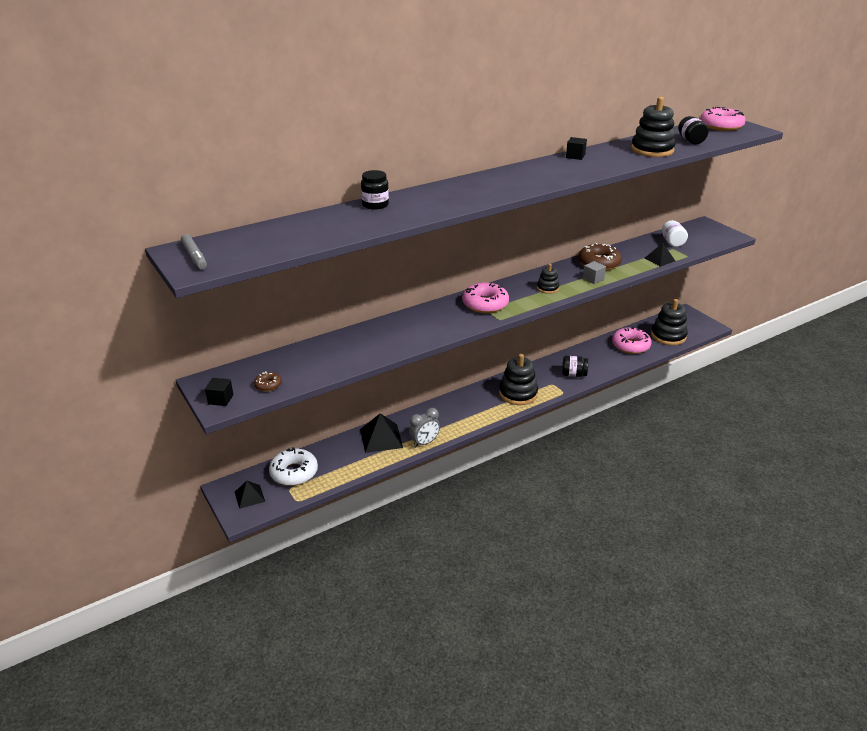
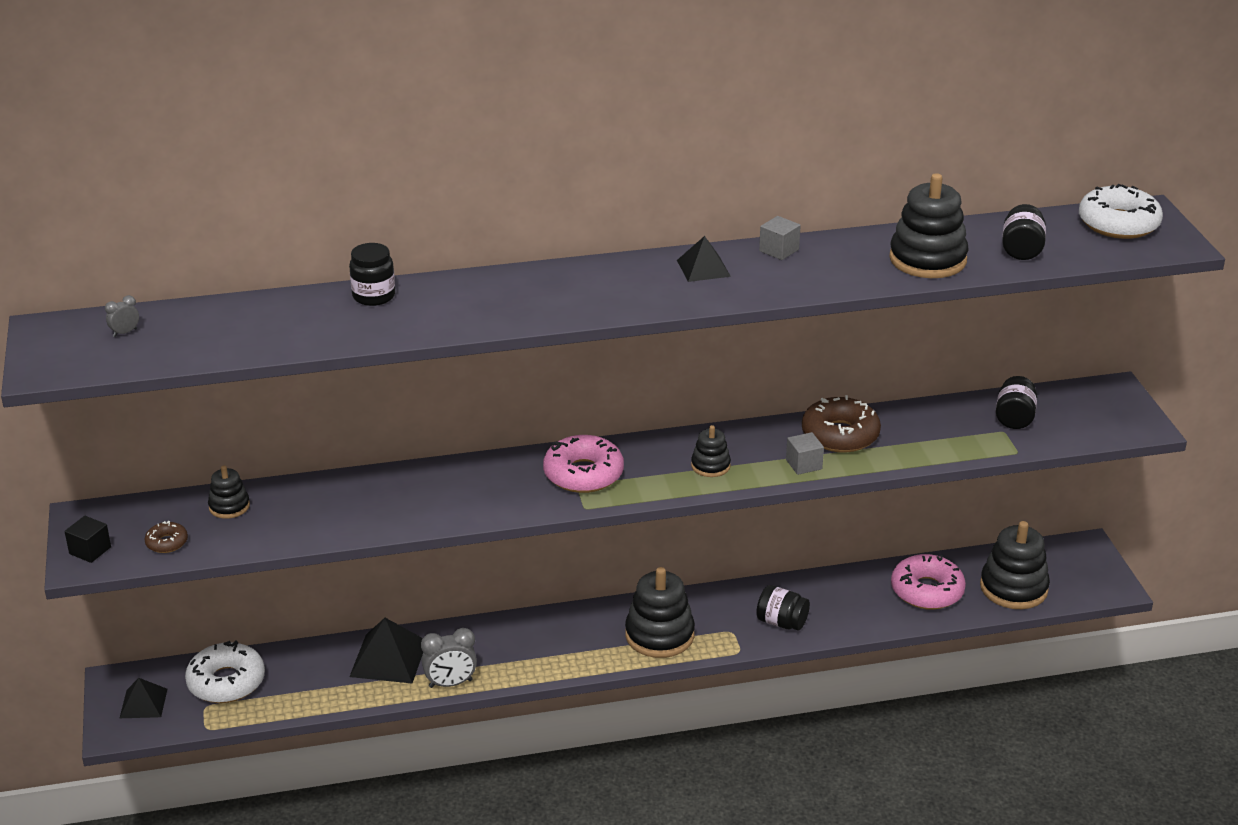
camera: 20 degrees right, 0 degrees up
grey marker [181,234,207,269] -> none
black cube [566,137,587,160] -> grey cube [759,216,801,260]
black pyramid [644,243,675,267] -> black pyramid moved to [677,236,731,282]
white jar [662,220,688,247] -> black jar [996,376,1037,429]
pink donut [700,107,745,131] -> white donut [1079,184,1163,239]
none -> grey clock [105,295,139,337]
none -> black stacking toy [208,465,250,519]

